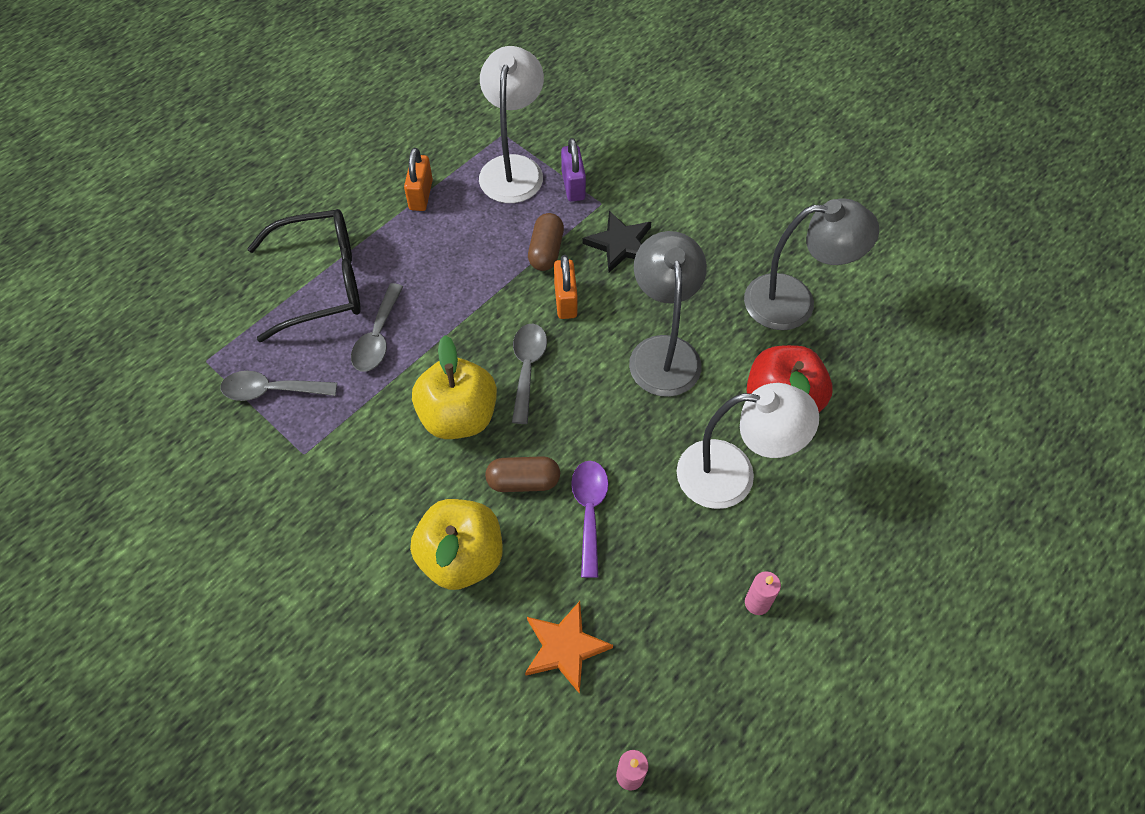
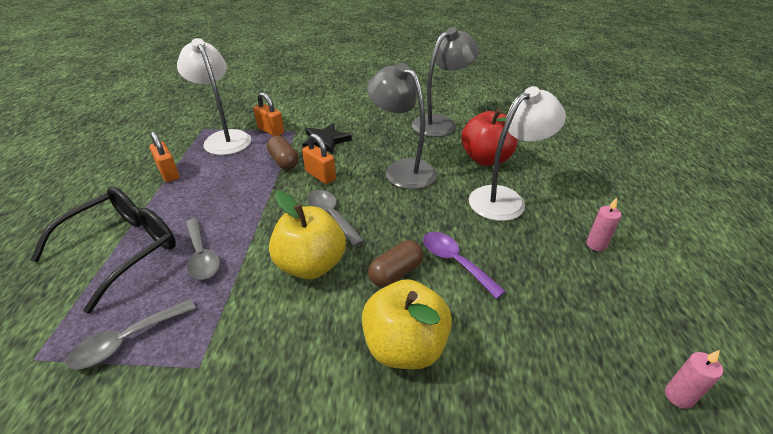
camera: 40 degrees left, 20 degrees down
orange star [525,601,613,694] -> none
purple padlock [561,138,586,202] -> orange padlock [253,92,284,136]

